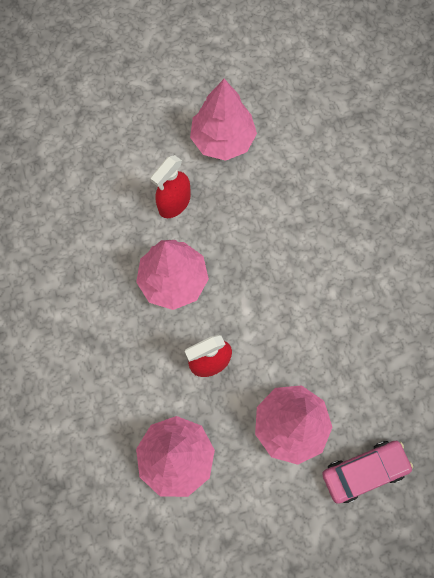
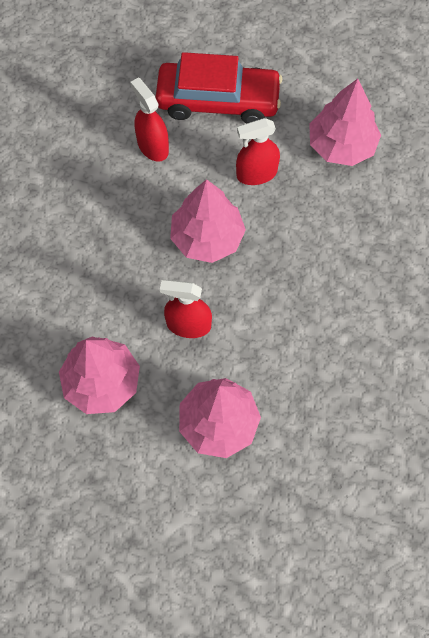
camera: 35 degrees right, 5 degrees down
pink car [322,441,413,504] -> none
none -> red spray bottle [130,78,169,162]
none -> red car [155,52,282,124]

